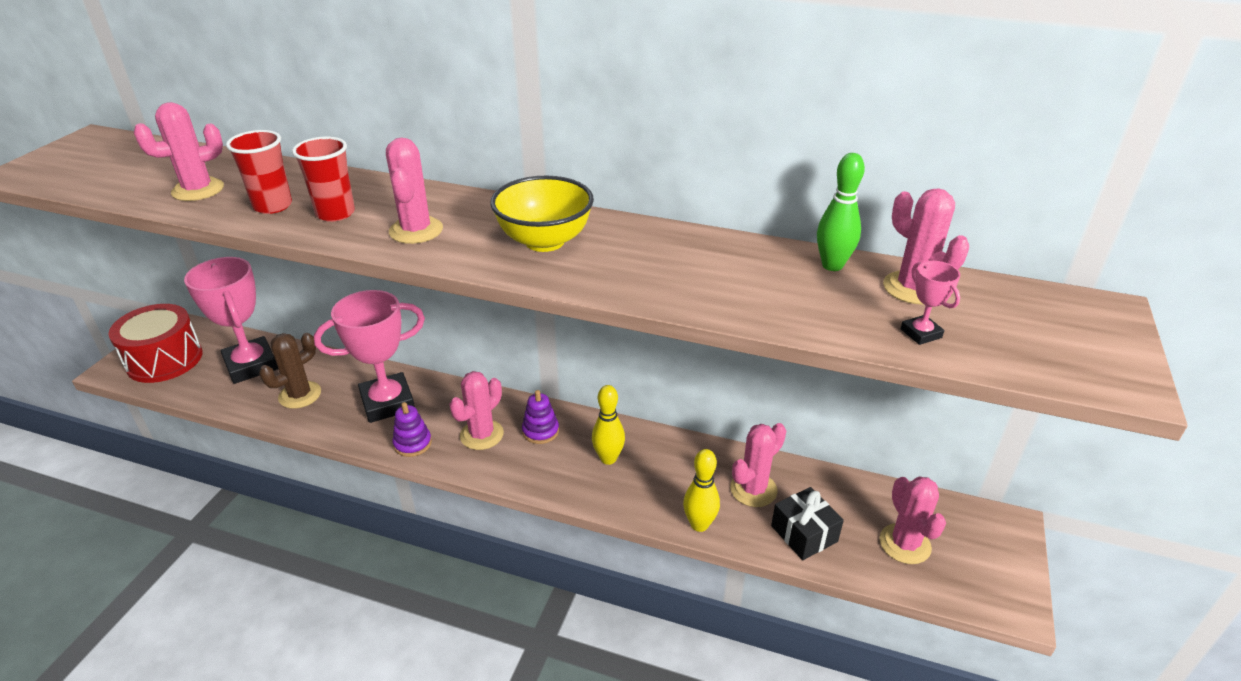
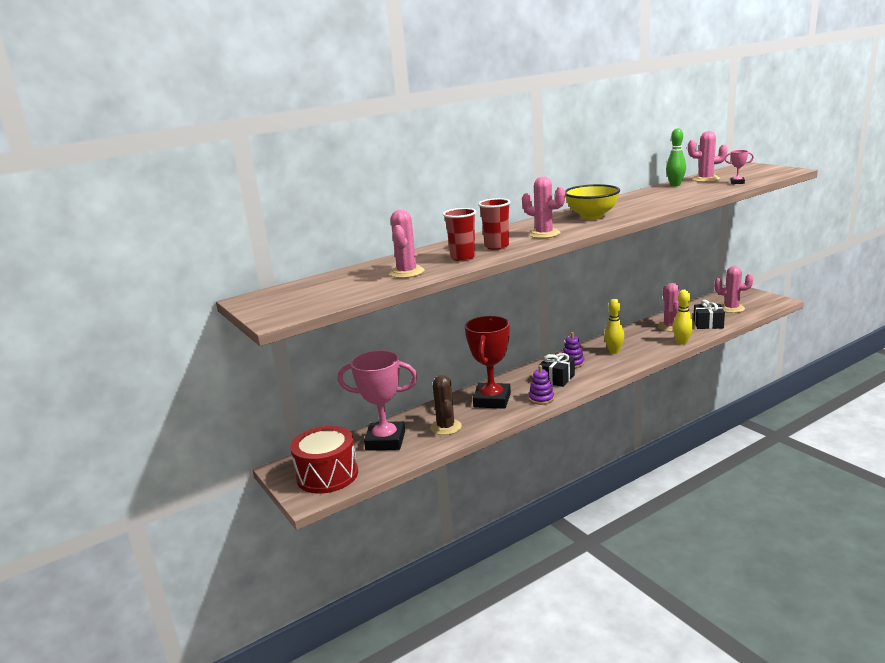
camera: 50 degrees left, 15 degrees down
pink trophy [314,290,425,423] -> red trophy [465,316,511,409]
pink cactus [449,371,504,450] -> black gift [538,353,575,387]

